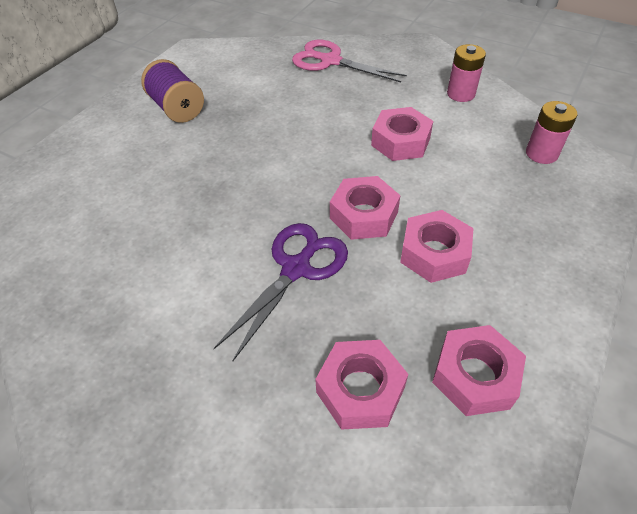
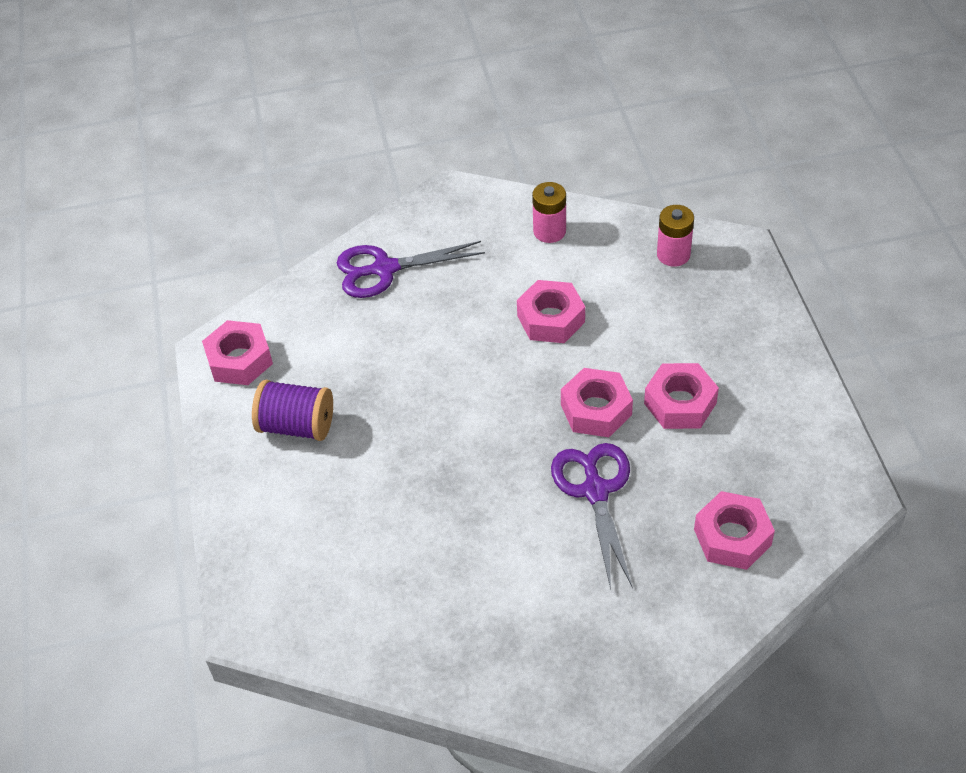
camera: 40 degrees left, 0 degrees up
pink scissors [292,40,407,82] -> purple scissors [337,241,485,298]
pink nut [432,325,526,416] -> pink nut moved to [202,320,273,385]

